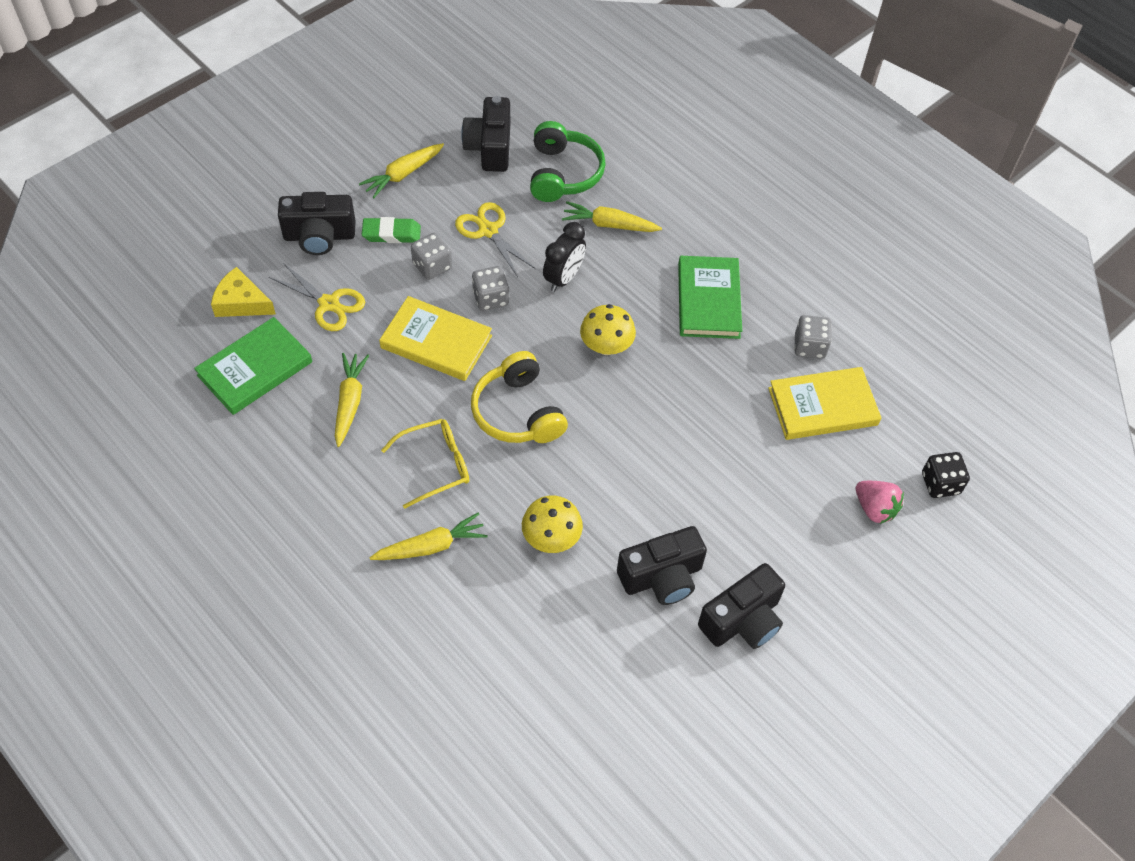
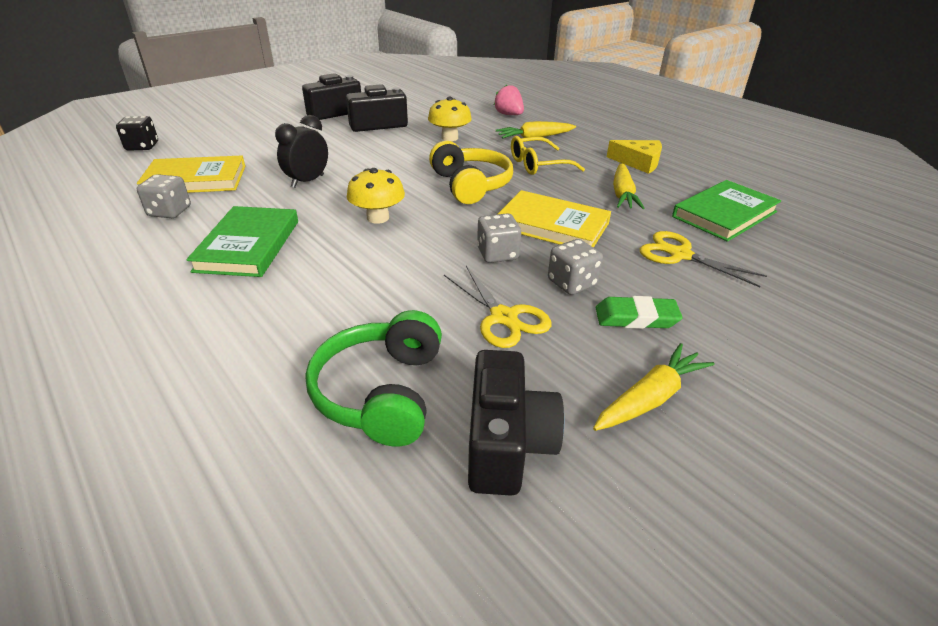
camera: 175 degrees left, 20 degrees down
yellow cheese [211,267,276,317] -> yellow cheese moved to [607,140,662,174]
black camera [278,192,356,255] -> none
black clock [543,222,586,292] -> black clock moved to [275,115,328,188]
yellow carrot [562,201,662,232] -> none
pink strawberry [856,481,904,524] -> pink strawberry moved to [494,85,524,115]

